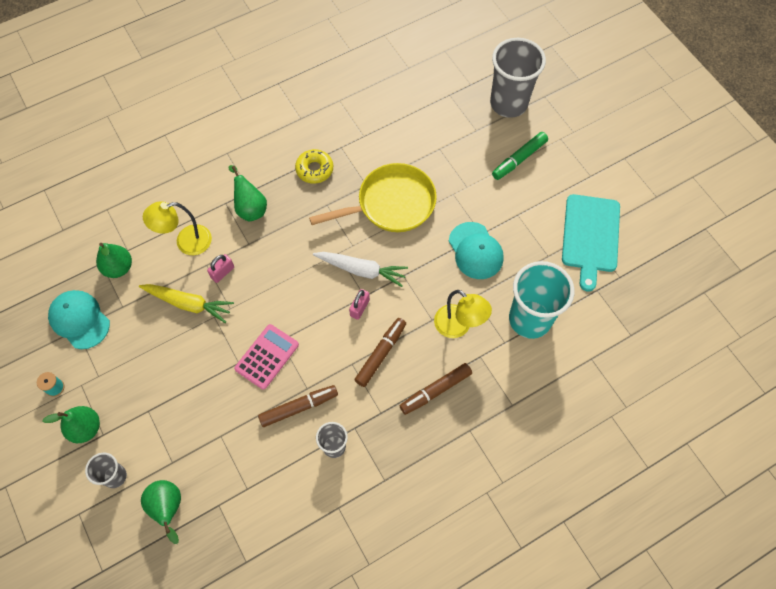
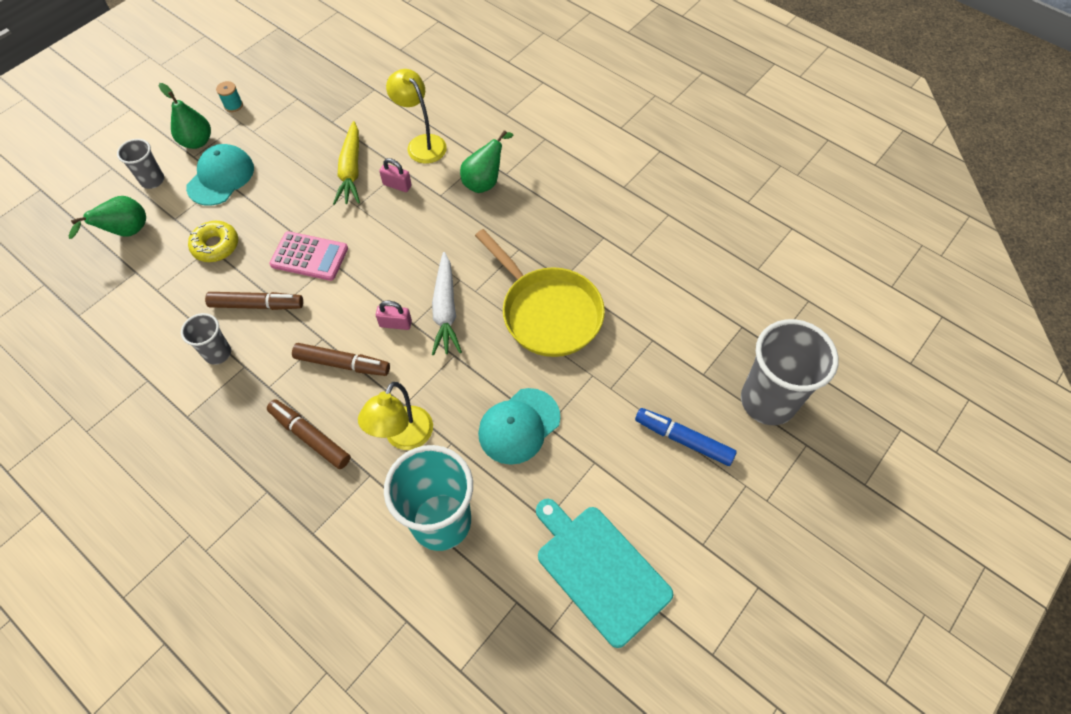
camera: 70 degrees right, 5 degrees down
turquoise cap [48,290,110,349] -> turquoise cap moved to [186,144,254,206]
green pear [96,243,132,278] -> none
brown marker [258,385,338,427] -> brown marker turned 45 degrees counterclockwise [205,292,303,310]
yellow donut [295,149,333,184] -> yellow donut moved to [188,221,238,262]
green marker [492,132,548,180] -> blue marker [635,408,737,466]
turquoise cutting board [562,194,620,291] -> turquoise cutting board turned 60 degrees clockwise [536,499,674,648]

